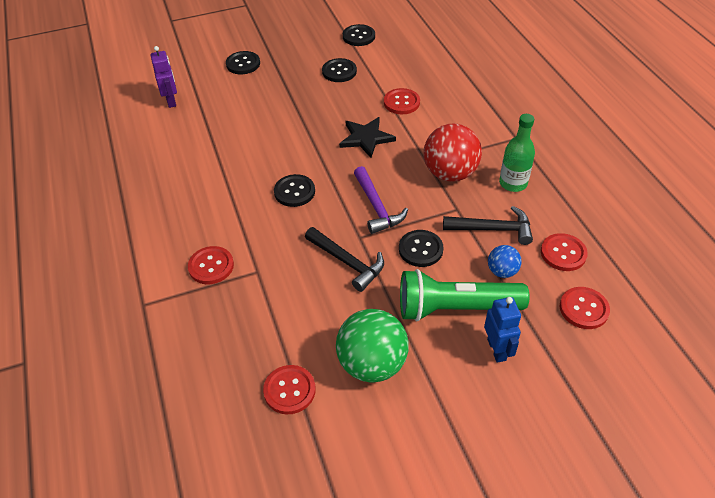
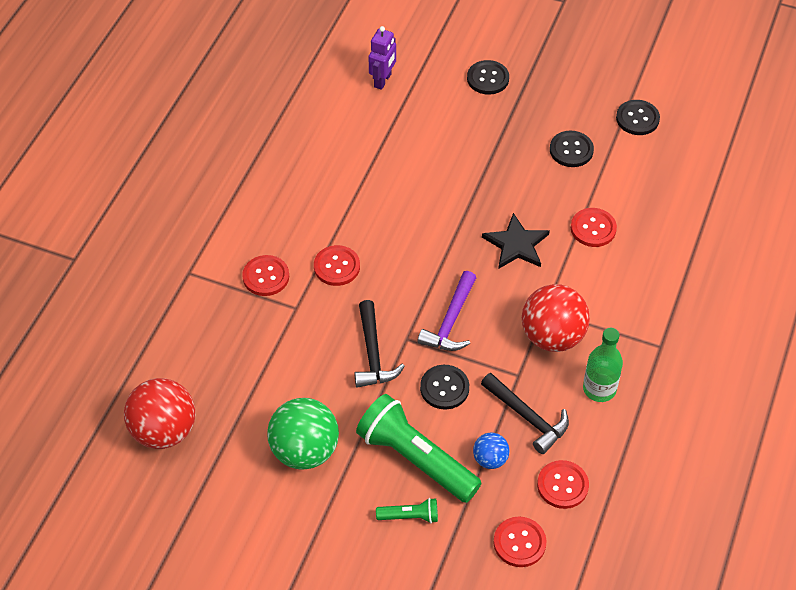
camera: 40 degrees right, 5 degrees up
red button [263,365,316,414] -> red button moved to [314,245,360,286]
black button [274,174,315,207] -> none
blue robot [484,297,521,363] -> green flashlight [376,498,438,523]
none -> red ball [124,378,196,449]

